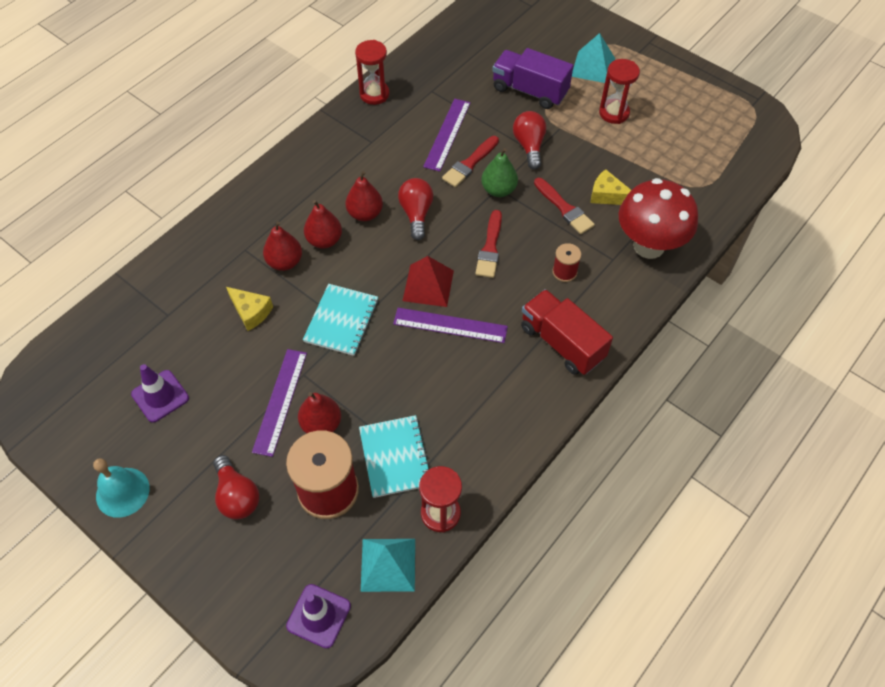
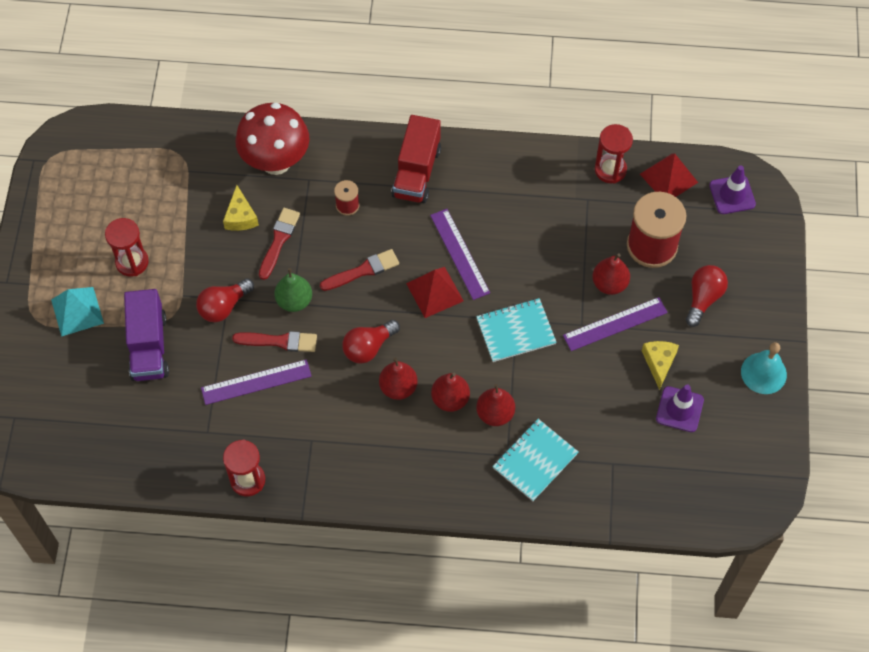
camera: 125 degrees left, 5 degrees up
yellow cheese [226,287,273,331] -> yellow cheese moved to [642,341,679,390]
turquoise notebook [359,415,429,498] -> turquoise notebook moved to [493,419,578,501]
turquoise pyramid [361,539,415,592] -> red pyramid [640,153,698,197]

